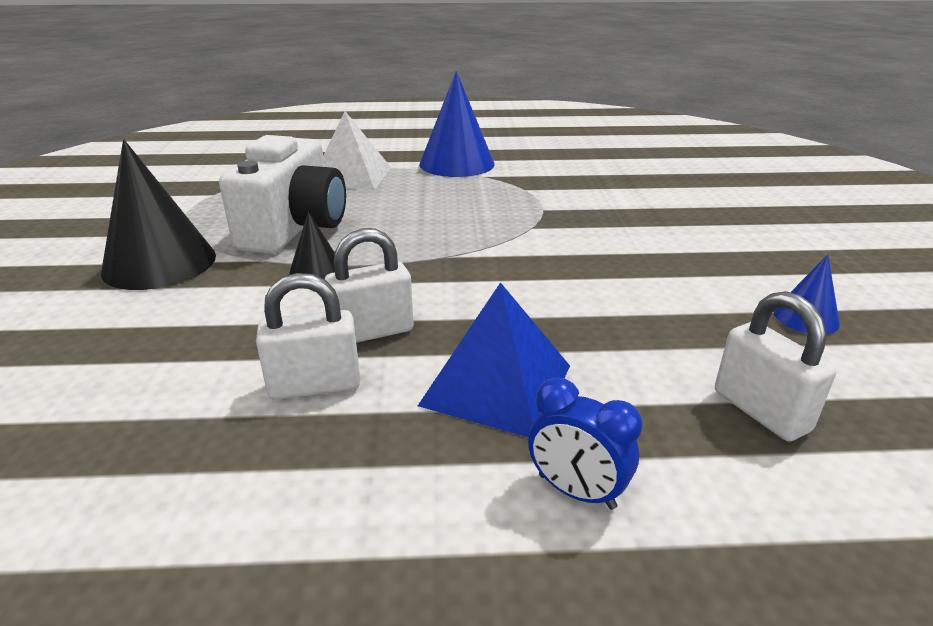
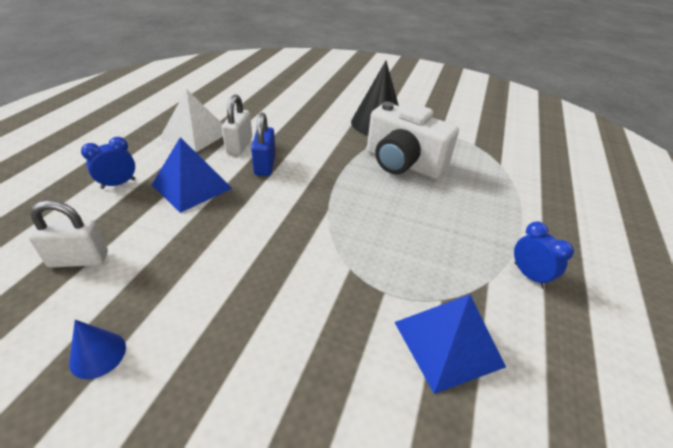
camera: 110 degrees right, 10 degrees up
black cone [290,212,335,279] -> none
white pyramid [323,111,391,190] -> white pyramid moved to [160,89,223,152]
white padlock [325,228,414,343] -> blue padlock [251,112,276,176]
blue cone [419,71,495,177] -> blue clock [514,221,574,288]
none -> blue pyramid [394,294,506,394]

